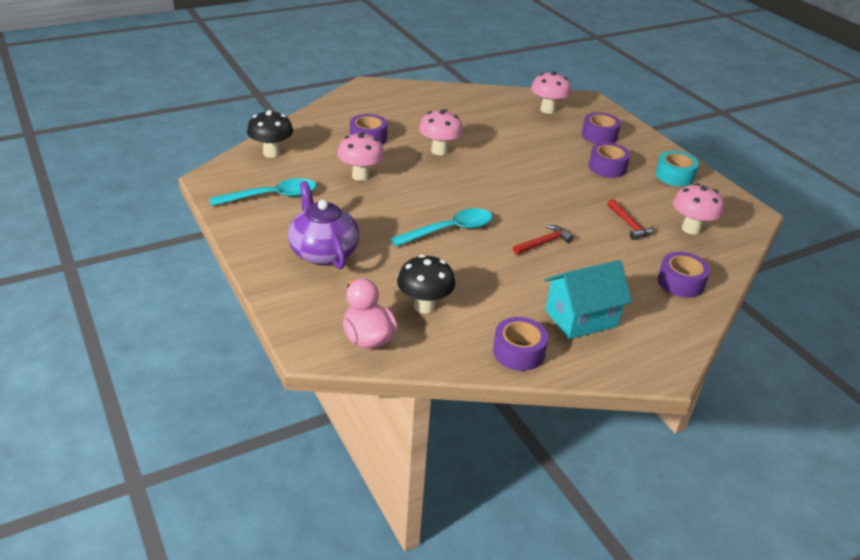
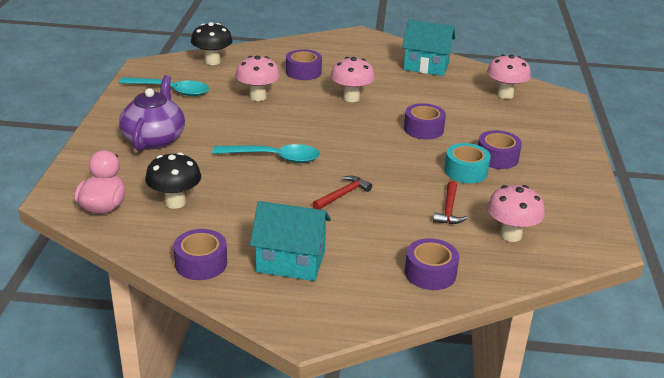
camera: 35 degrees right, 5 degrees down
red hammer [513,225,574,255] -> red hammer turned 45 degrees counterclockwise [312,176,372,209]
purple tape [582,112,621,144] -> purple tape moved to [404,103,446,140]
turquoise tape [655,151,699,186] -> turquoise tape moved to [444,143,491,183]
none -> turquoise house [402,20,455,76]

